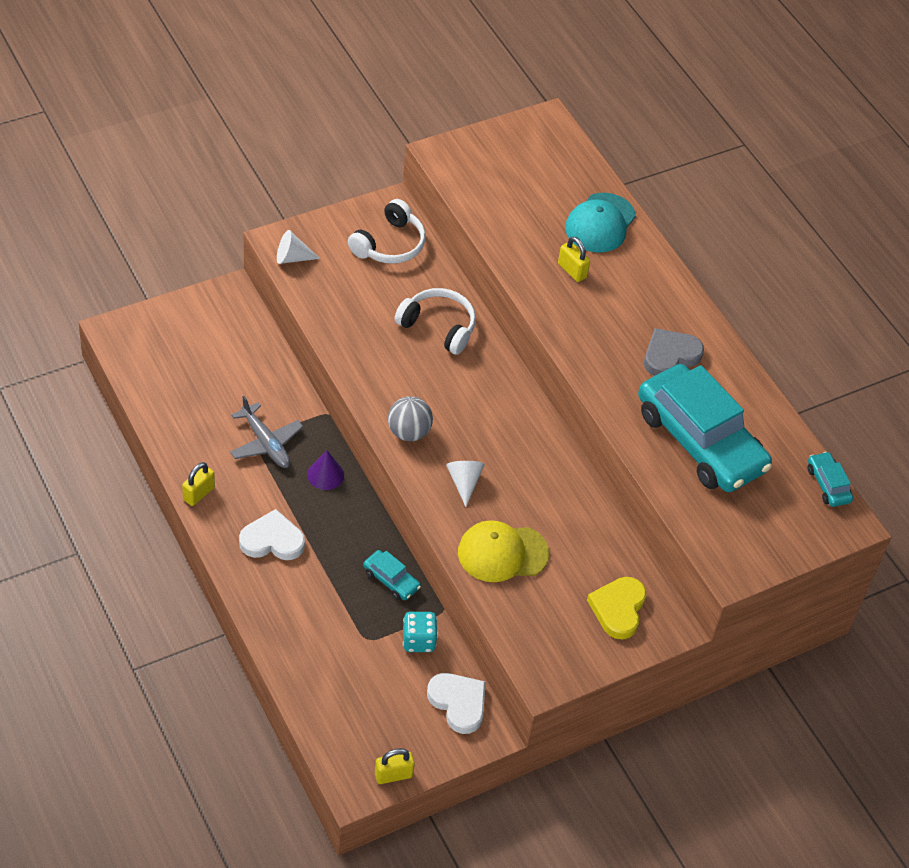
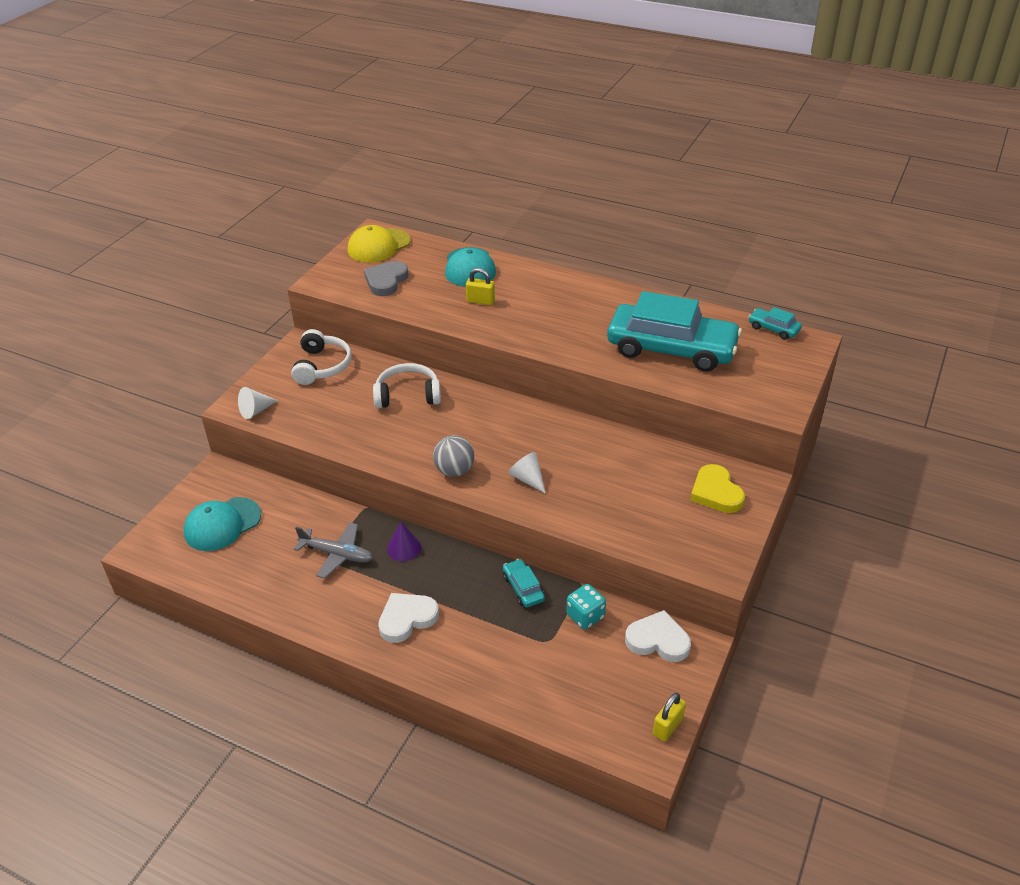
camera: 30 degrees left, 10 degrees down
yellow padlock [182,462,215,506] -> none
turquoise car [363,550,421,600] -> turquoise car turned 120 degrees counterclockwise [503,559,545,608]
yellow cap [458,520,549,582] -> yellow cap moved to [348,225,410,263]
grey heart [644,328,704,376] -> grey heart moved to [364,261,409,296]
none -> turquoise cap [183,497,261,551]

